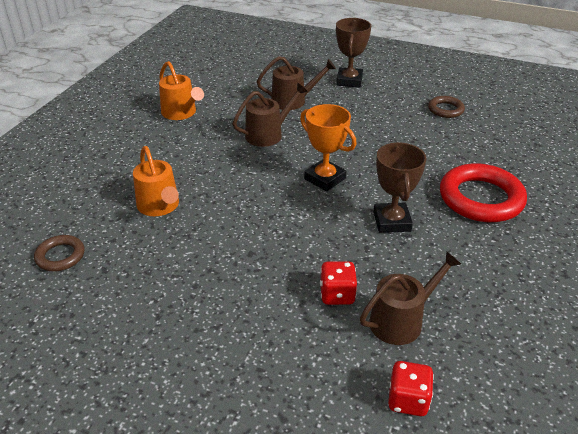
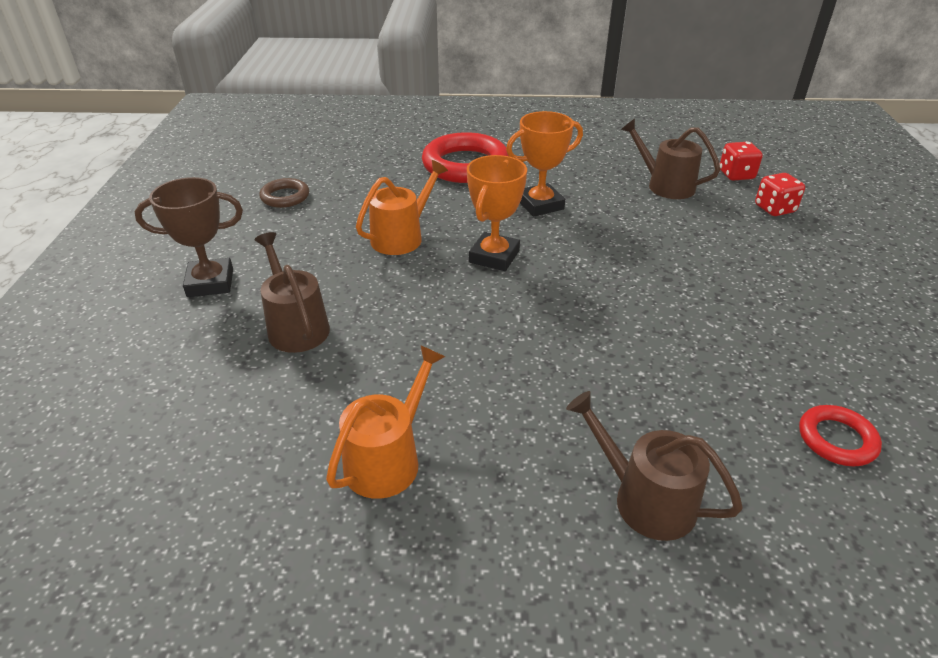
camera: 110 degrees left, 0 degrees up
brown ring [34,235,85,271] -> red ring [799,405,882,466]
orange watering can [133,146,179,216] -> orange watering can moved to [356,160,448,255]
brown watering can [233,83,308,147] -> brown watering can moved to [566,391,743,541]
red dice [320,261,357,305] -> red dice moved to [755,173,805,216]
brown trophy [373,143,427,233] -> orange trophy [506,111,583,217]

